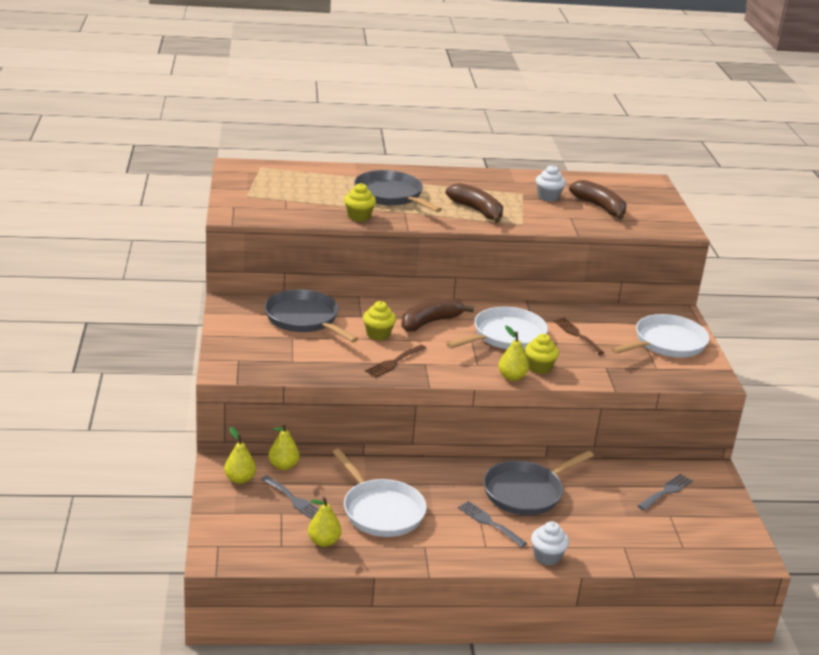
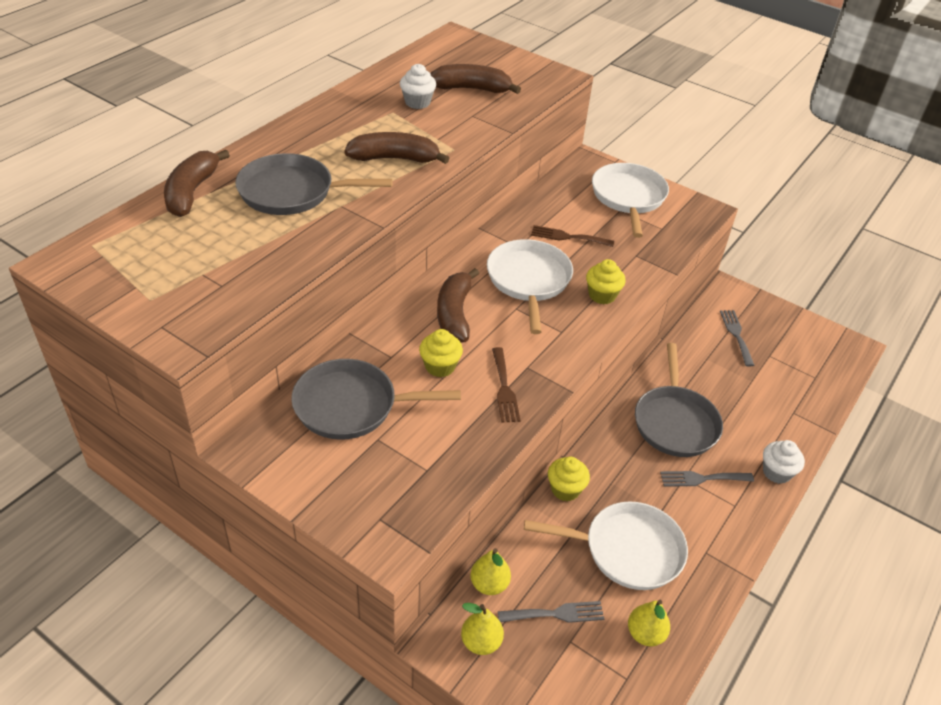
camera: 50 degrees left, 15 degrees up
yellow cupcake [344,183,376,222] -> yellow cupcake moved to [548,457,590,501]
yellow pear [498,326,529,381] -> none
none -> brown banana [164,150,230,217]

